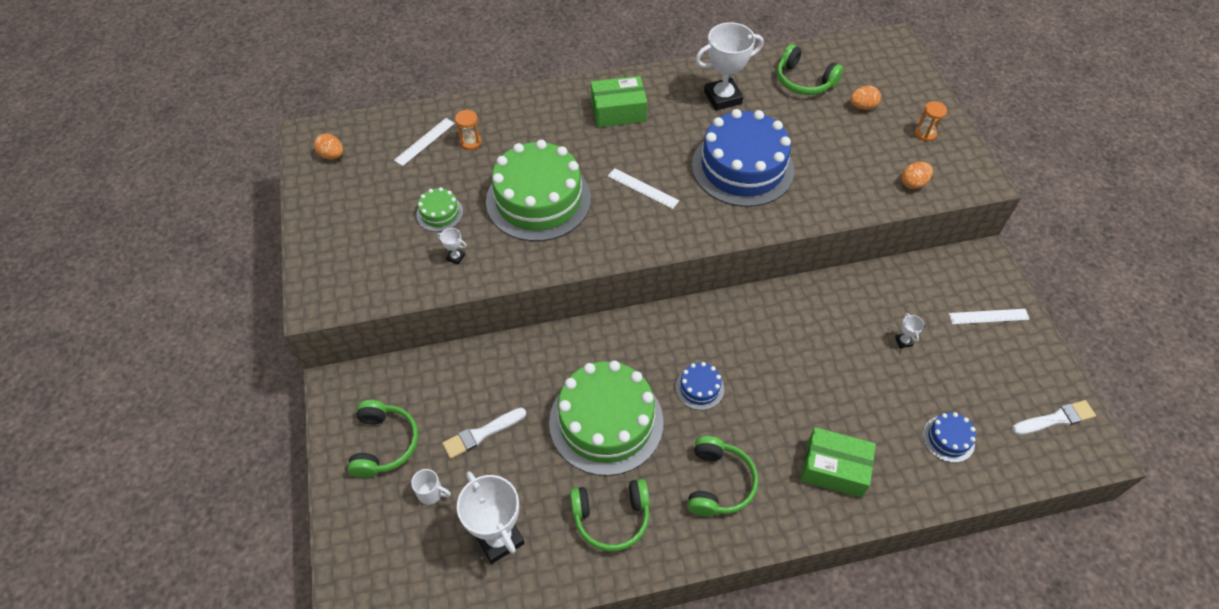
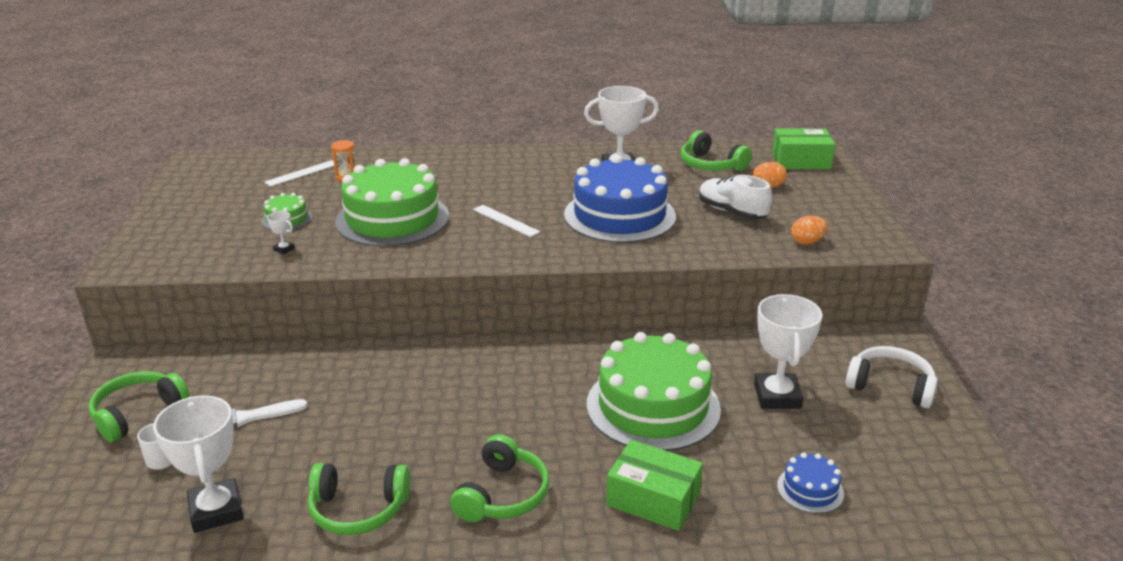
camera: 10 degrees right, 25 degrees down
orange egg [314,133,343,159] -> none
green headphones [347,400,418,478] -> green headphones turned 150 degrees counterclockwise [88,371,190,442]
green cake [549,360,664,476] -> green cake moved to [587,332,721,451]
green box [591,76,648,127] -> green box moved to [772,129,835,169]
blue cake [675,362,724,410] -> none
white trophy [895,313,924,348] -> white trophy [754,294,823,409], size x2.45
orange hourglass [915,101,947,141] -> none
white ruler [949,309,1030,324] -> white headphones [846,346,938,408]
white brush [1012,400,1096,435] -> none
none -> white shoe [699,175,772,220]

